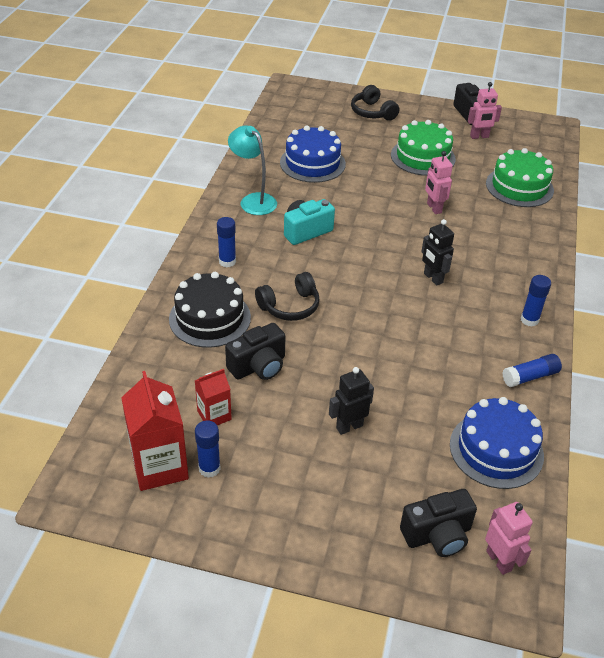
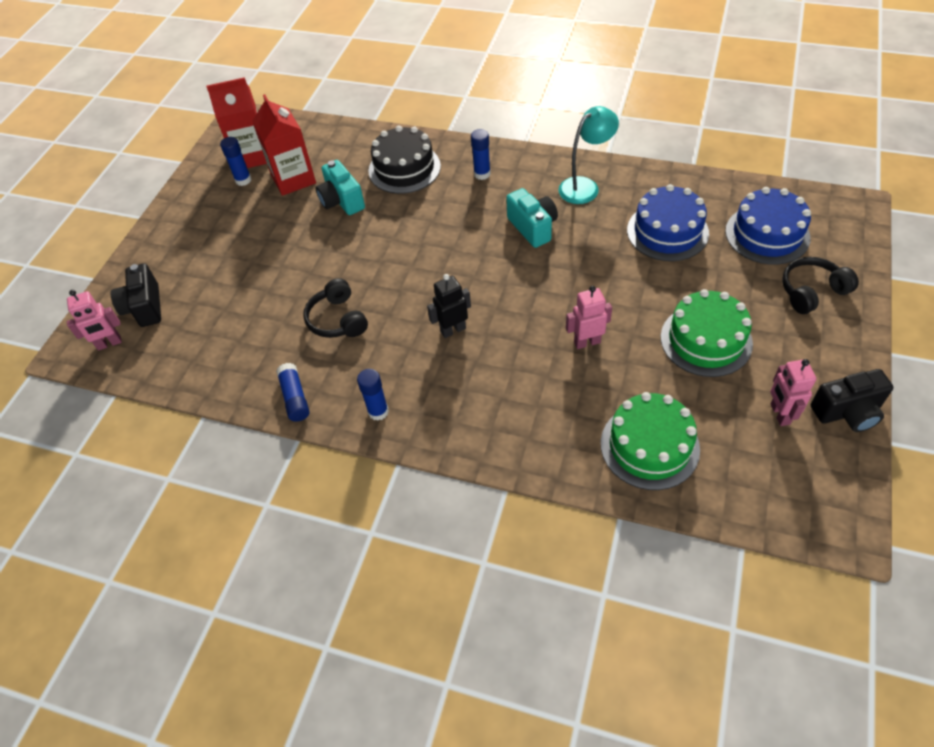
camera: 100 degrees right, 10 degrees up
red carton [195,369,232,425] -> red carton [252,94,316,196], size x1.76
black camera [225,323,285,380] -> turquoise camera [315,160,365,215]
black headphones [255,272,320,321] -> black headphones moved to [303,278,368,338]
black robot [329,367,374,435] -> none
blue cake [450,397,544,489] -> blue cake moved to [725,187,811,265]

